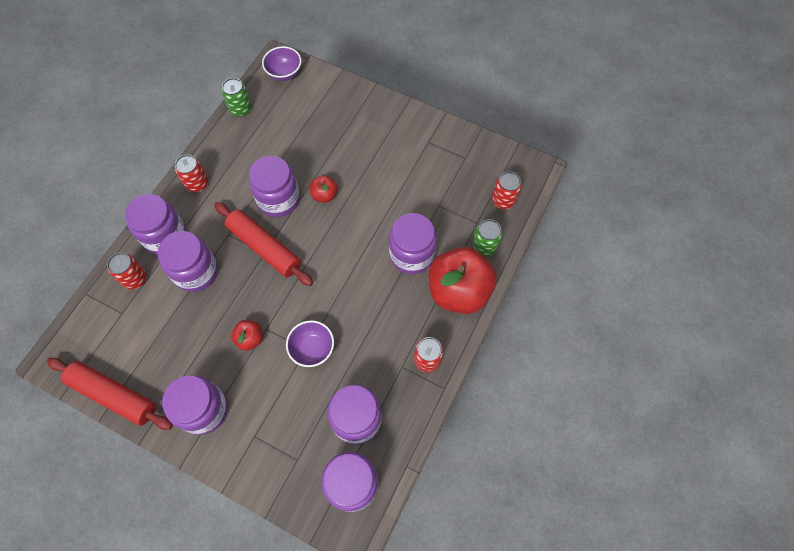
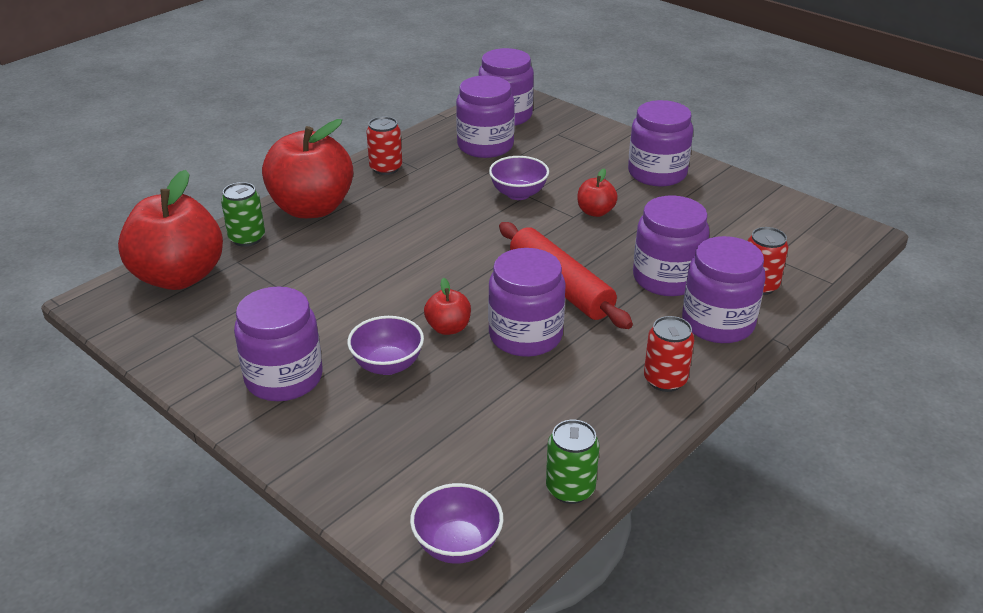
camera: 165 degrees left, 30 degrees down
red rolling pin [47,358,173,430] -> none
purple jar [389,213,437,274] -> purple jar moved to [234,286,323,401]
red can [492,171,522,209] -> red apple [118,170,223,290]
none -> purple bowl [347,316,424,375]

